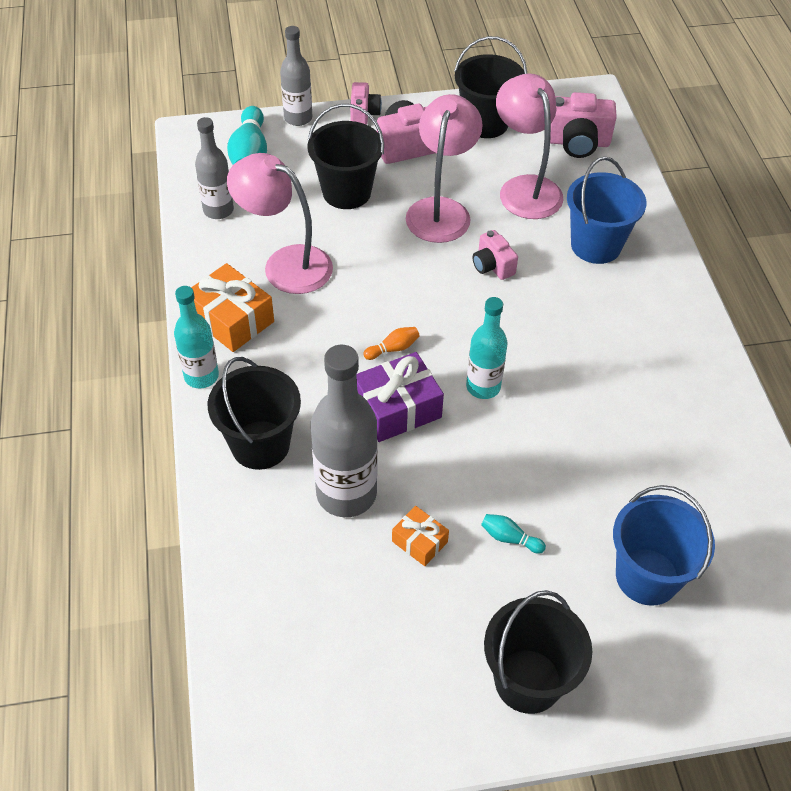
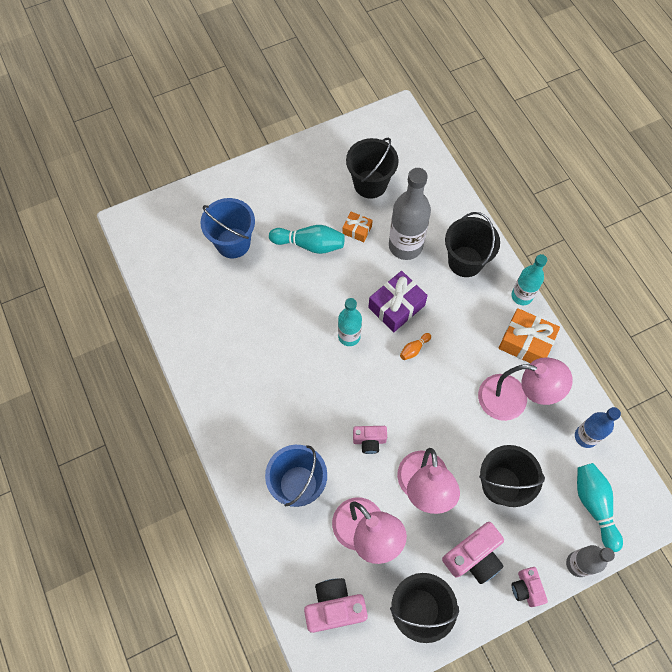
camera: 165 degrees right, 15 degrees up
grey bottle [195,117,234,219] -> blue bottle [575,407,621,448]
pink camera [473,230,518,280] -> pink camera turned 135 degrees clockwise [353,426,387,454]
turquoise bowling pin [481,514,546,553] -> turquoise bowling pin [269,225,345,254], size x2.02
black bucket [484,590,592,714] -> black bucket moved to [346,137,399,199]

